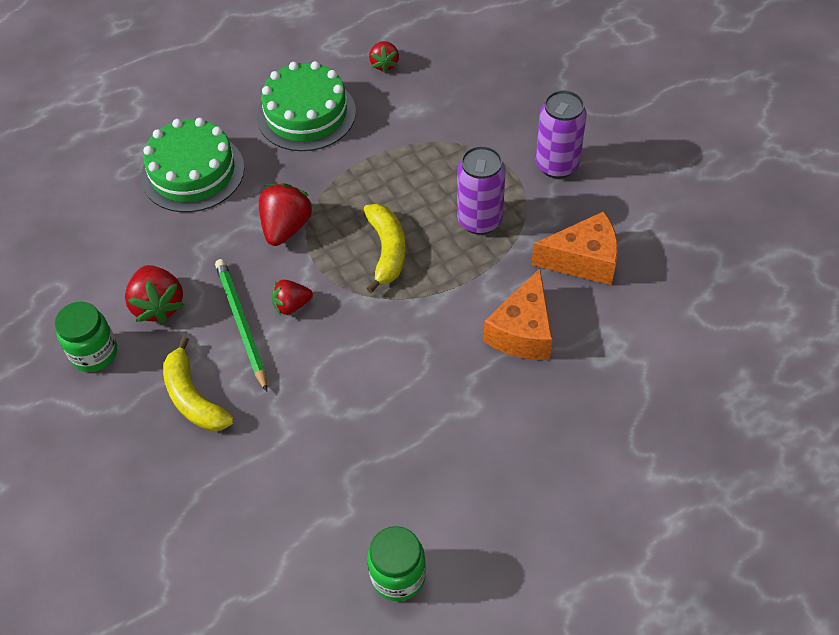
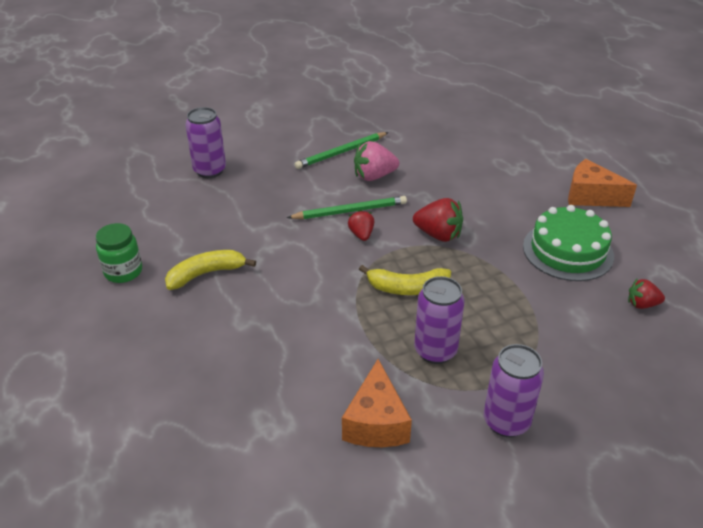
camera: 95 degrees right, 15 degrees down
green jar [55,302,117,372] -> green pencil [295,132,389,169]
red strawberry [125,265,184,324] -> pink strawberry [354,141,399,181]
green cake [141,118,245,212] -> none
yellow banana [163,337,234,431] -> yellow banana moved to [165,250,256,290]
orange cheese [484,268,553,360] -> orange cheese moved to [568,159,637,207]
none -> purple can [186,107,226,178]

